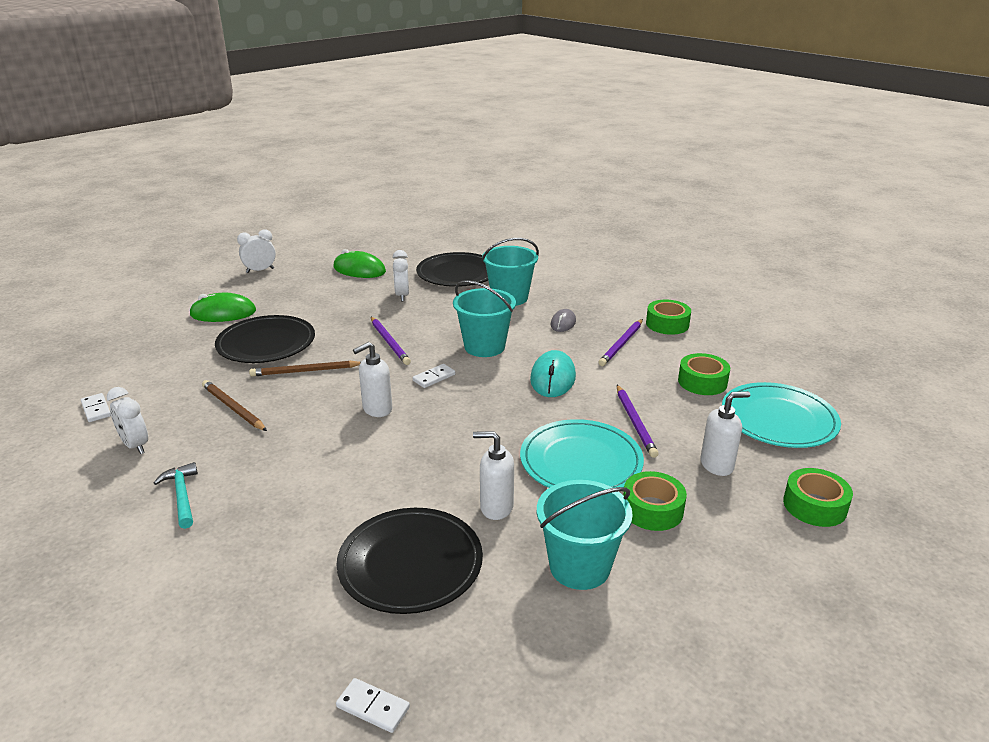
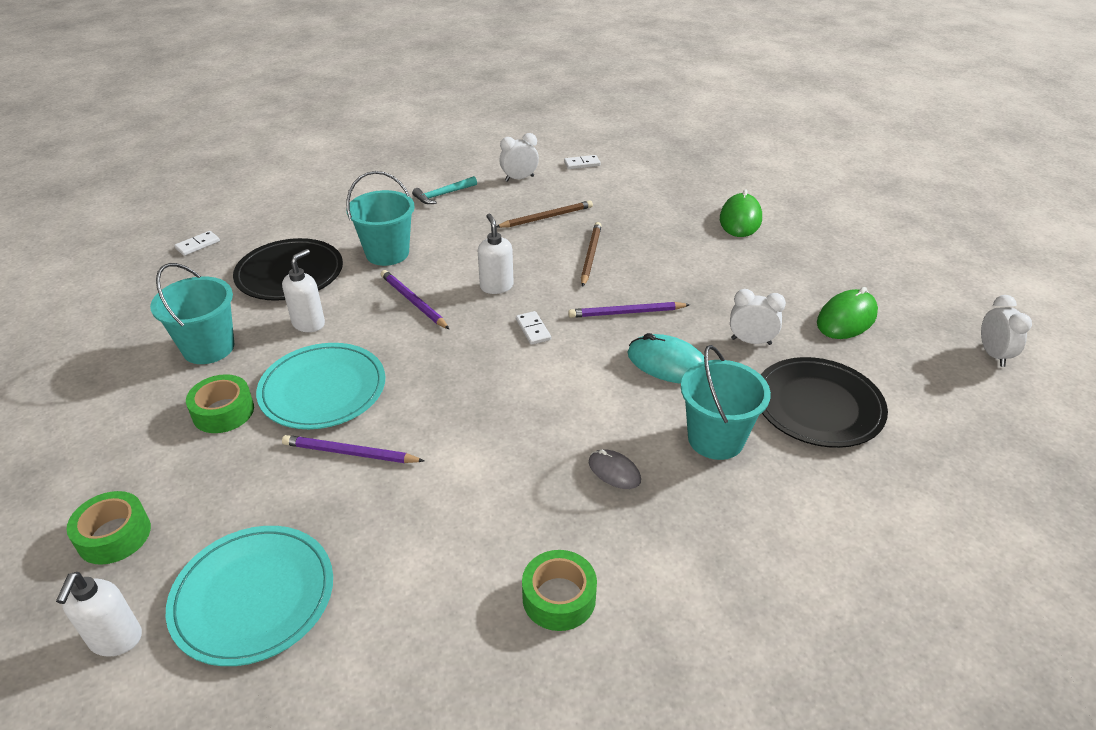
camera: 110 degrees right, 10 degrees up
turquoise hammer [154,462,198,529] -> turquoise hammer turned 150 degrees clockwise [412,176,477,204]
black plate [215,315,315,363] -> none
white clock [237,229,276,273] -> white clock moved to [981,295,1032,367]
turquoise bucket [453,280,516,357] -> turquoise bucket moved to [346,171,415,266]
turquoise mouse [530,350,576,397] -> turquoise mouse moved to [627,333,704,384]
purple pencil [598,319,643,366] -> purple pencil moved to [381,270,450,330]
green tape [678,353,730,395] -> none
white soap dispenser [700,391,750,476] -> white soap dispenser moved to [56,572,142,657]

